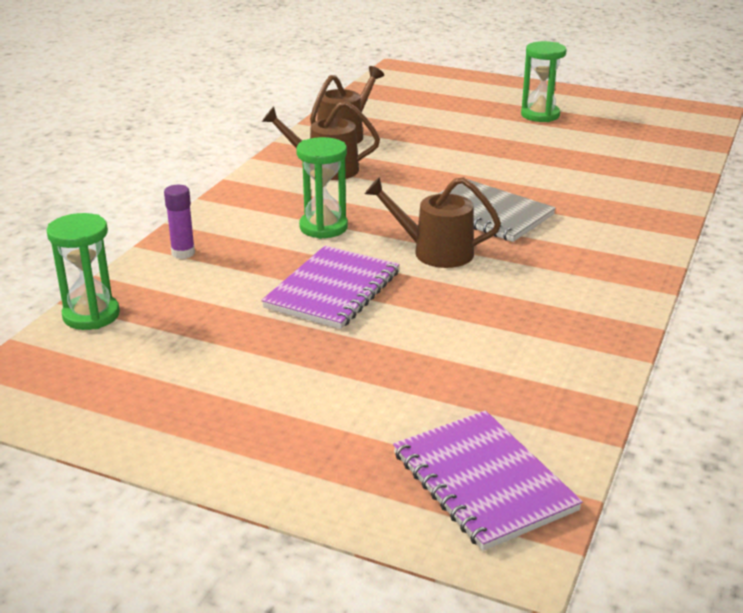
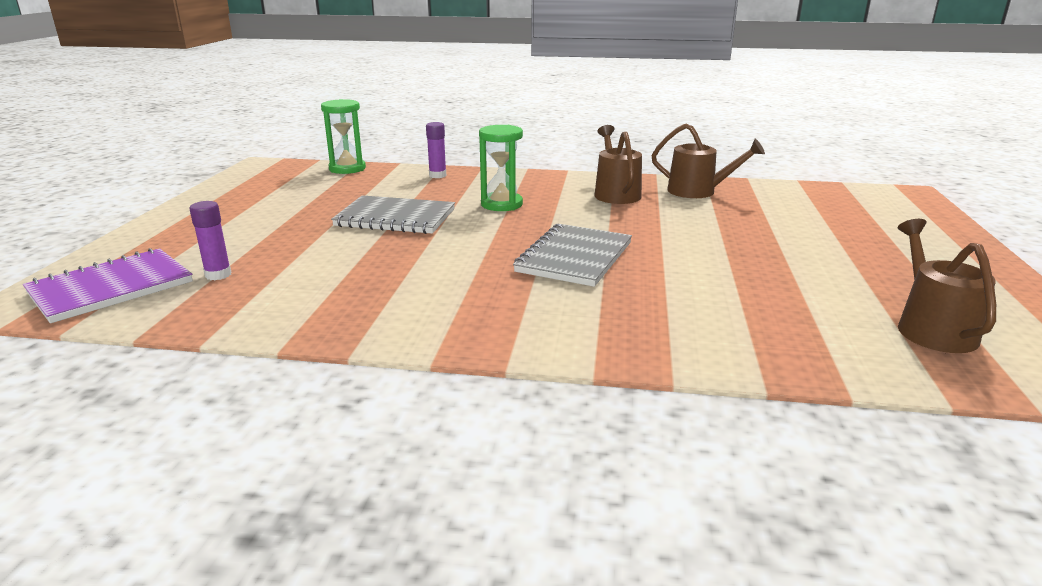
camera: 75 degrees right, 5 degrees down
purple notebook [261,246,400,329] -> grey notebook [331,195,455,234]
brown watering can [365,177,501,268] -> brown watering can moved to [898,219,996,353]
green hourglass [521,41,566,122] -> none
none -> purple glue stick [189,201,232,280]

